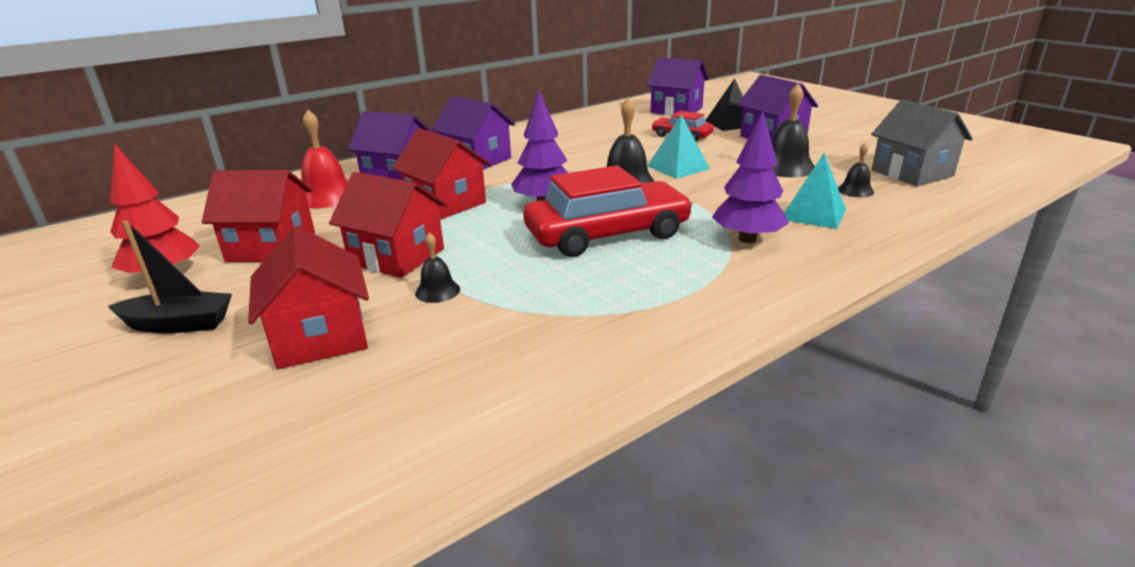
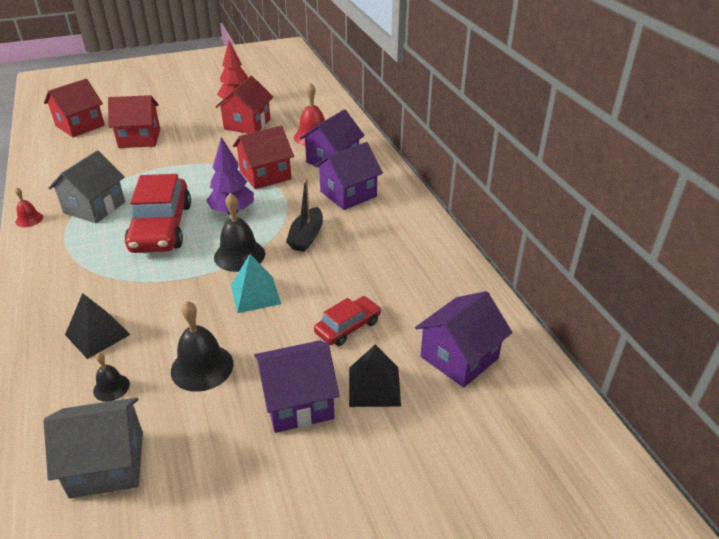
camera: 105 degrees right, 10 degrees up
black boat [108,221,232,334] -> black boat moved to [286,178,323,252]
red house [329,172,447,278] -> red house moved to [44,79,105,137]
black bell [415,233,460,303] -> none
purple tree [712,111,789,243] -> none
turquoise pyramid [784,153,846,229] -> black pyramid [65,293,131,359]
none -> red bell [15,188,43,227]
none -> grey house [48,151,125,223]

